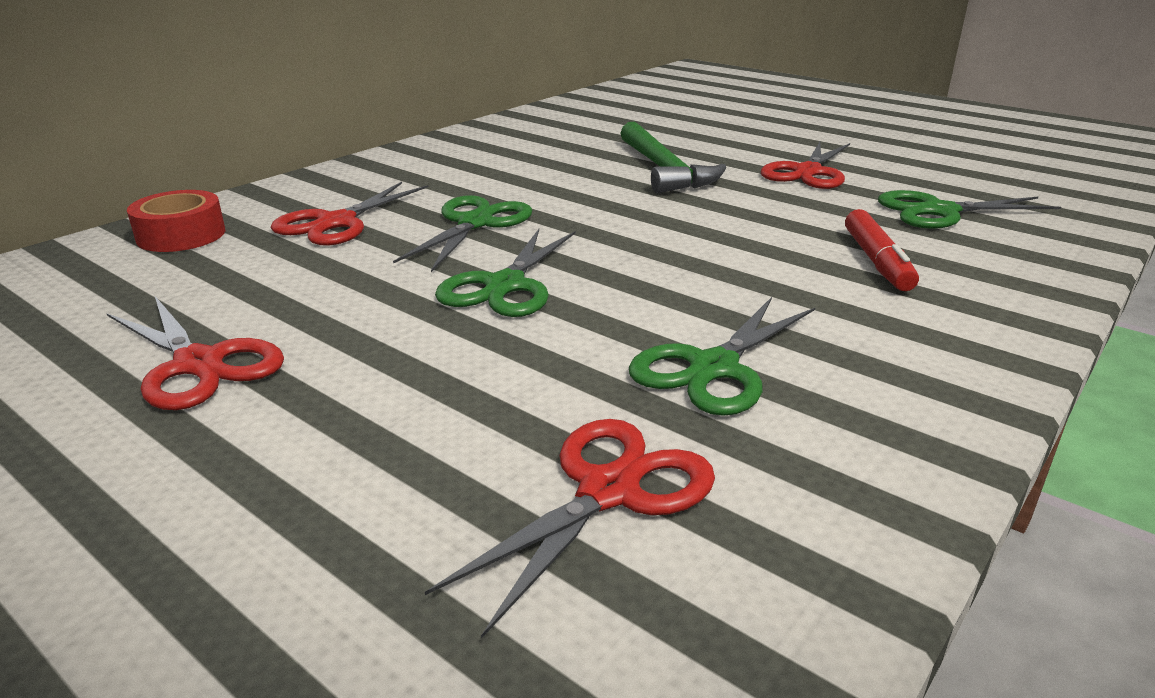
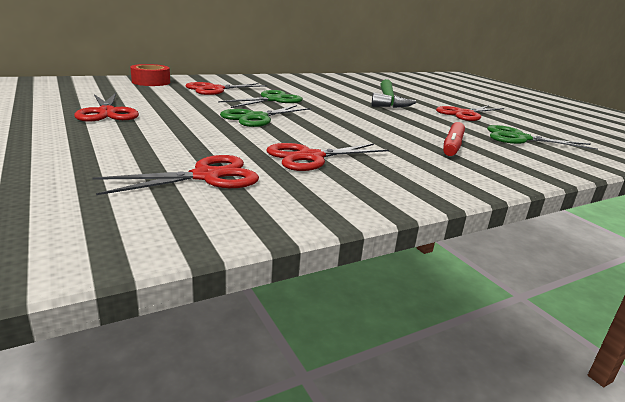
camera: 20 degrees right, 5 degrees down
green scissors [629,297,816,416] -> red scissors [266,143,389,171]

